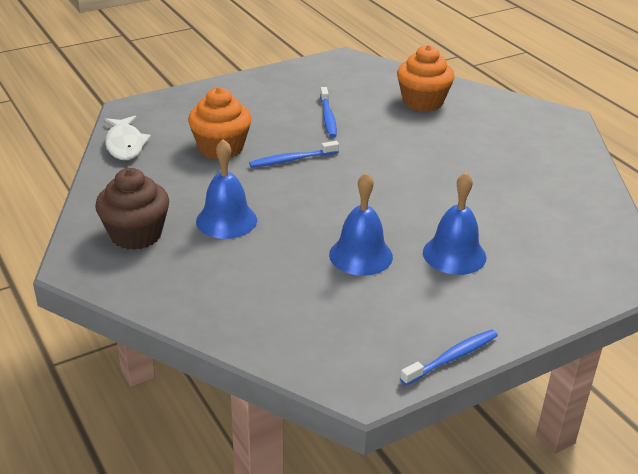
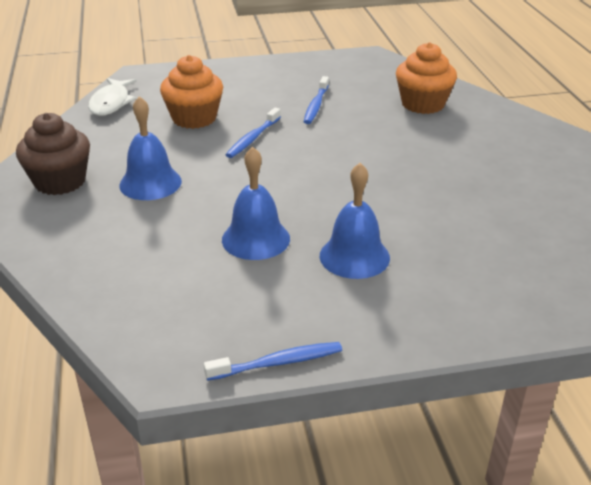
camera: 20 degrees right, 0 degrees up
blue toothbrush [249,141,339,168] -> blue toothbrush turned 60 degrees counterclockwise [226,108,281,158]

